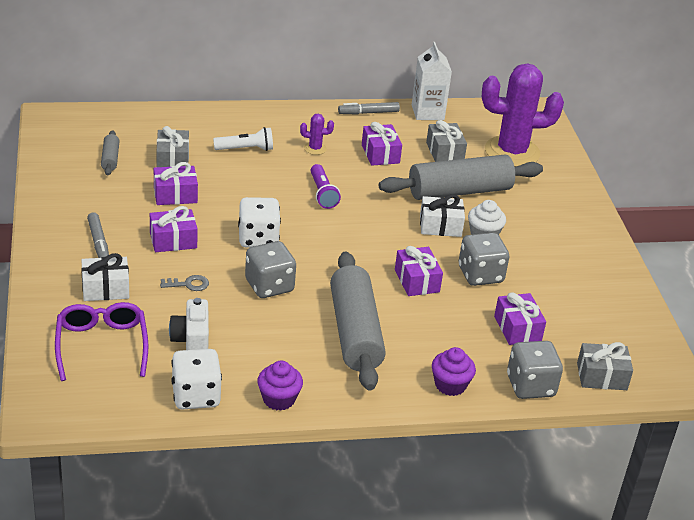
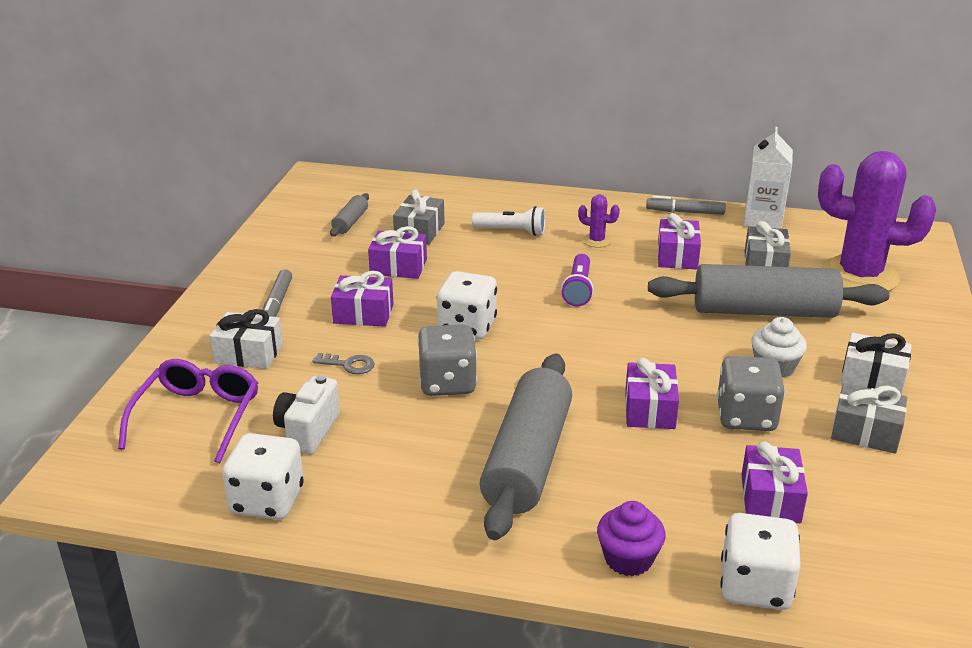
camera: 25 degrees right, 5 degrees down
purple cupcake [257,361,303,411] -> none
white gift [420,194,465,237] -> white gift moved to [841,332,912,395]
grey dice [507,341,563,399] -> white dice [720,513,801,610]
grey gift [577,342,633,390] -> grey gift moved to [831,383,907,454]

